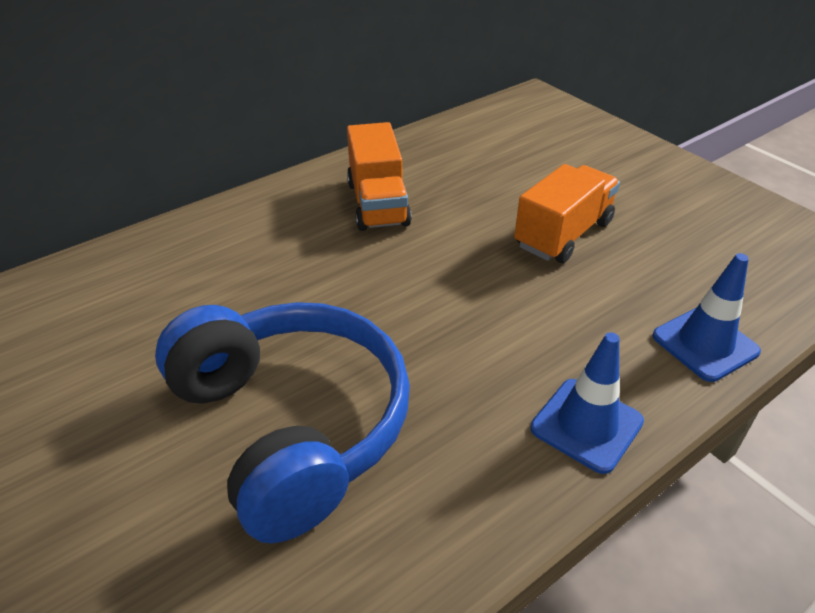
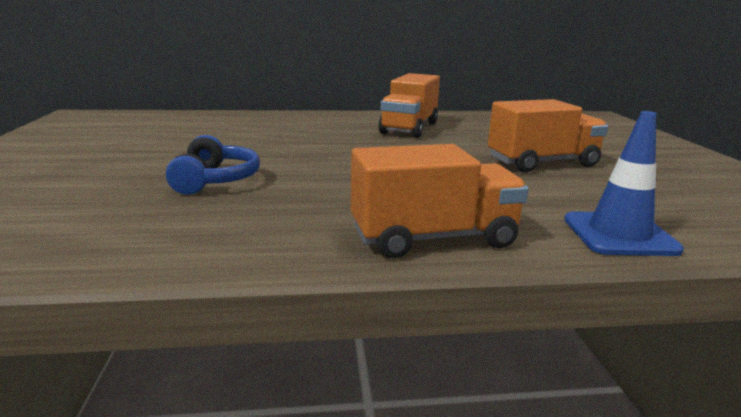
camera: 30 degrees right, 20 degrees down
blue headphones [155,302,410,543] -> blue headphones [166,135,260,195], size x0.47
blue traffic cone [531,332,644,474] -> orange truck [351,144,529,258]

